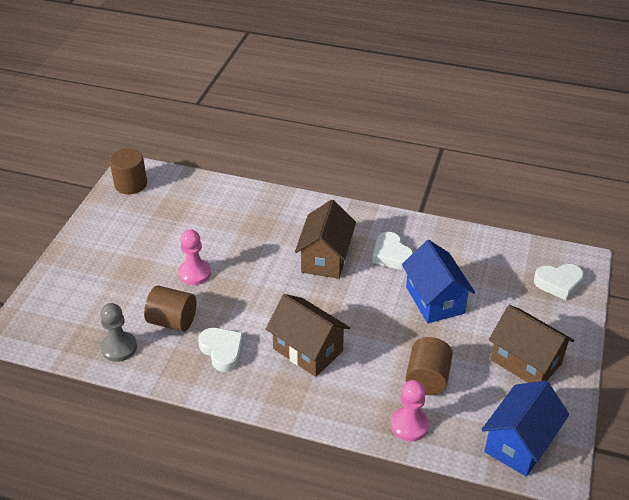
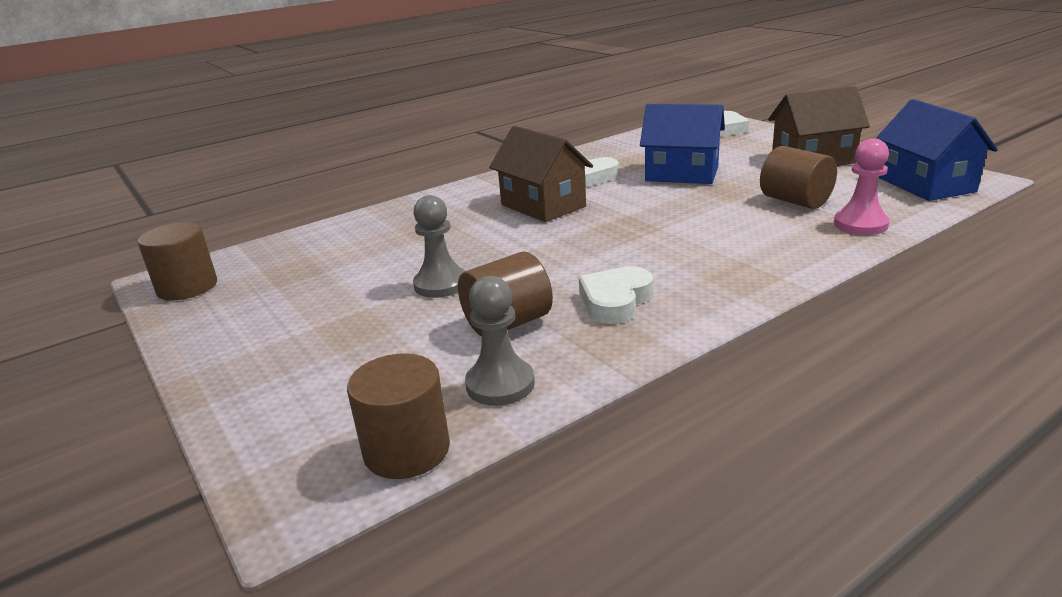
camera: 50 degrees left, 15 degrees down
pink pawn [178,229,211,285] -> grey pawn [413,195,465,298]
white heart [198,328,244,372] -> white heart turned 60 degrees counterclockwise [579,266,653,324]
brown house [266,294,350,377] -> none
none -> brown cylinder [347,353,450,479]

